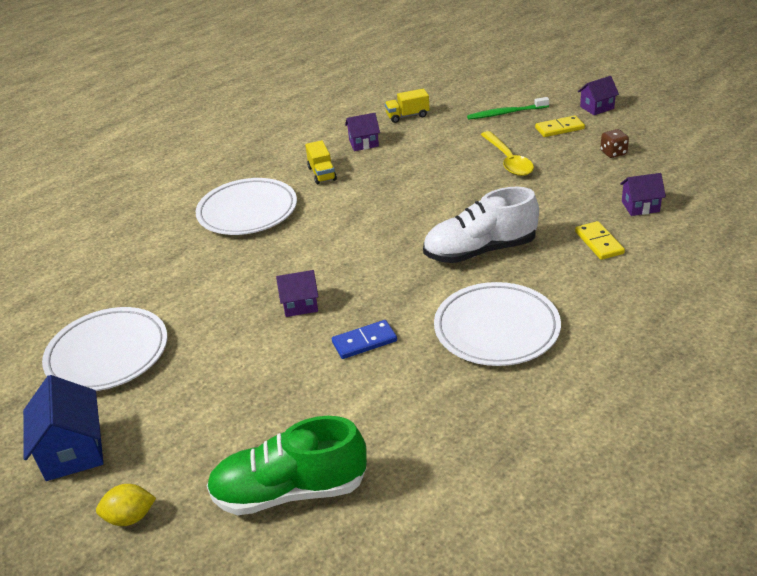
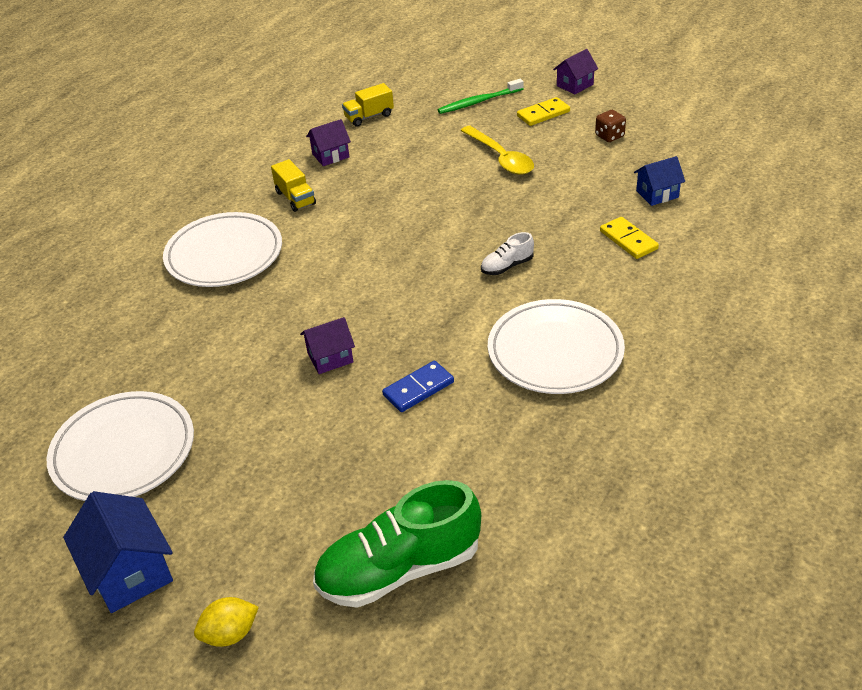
camera: 15 degrees left, 5 degrees up
white shoe [423,187,539,263] -> white shoe [481,232,534,275], size x0.46
purple house [620,173,666,216] -> blue house [634,156,685,206]

